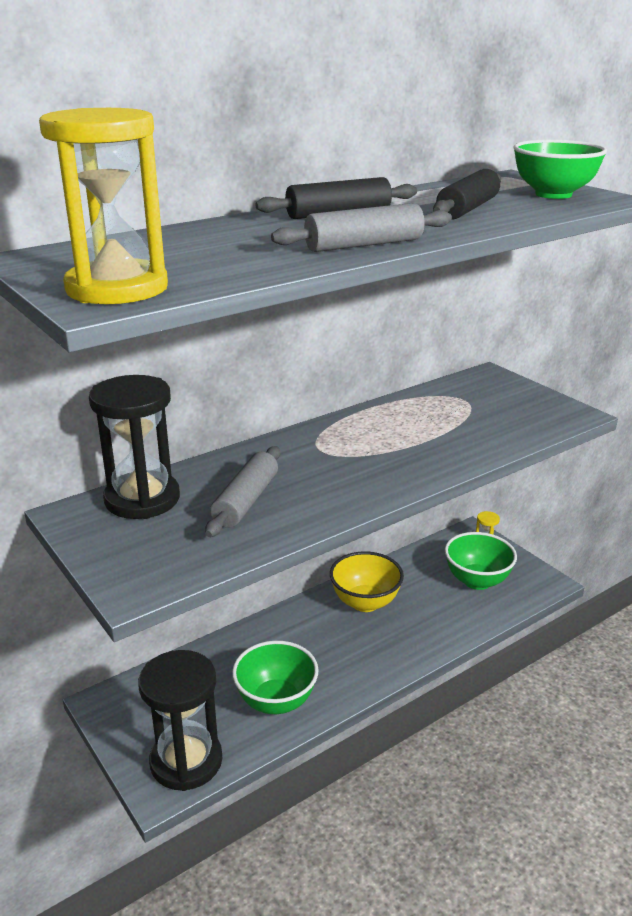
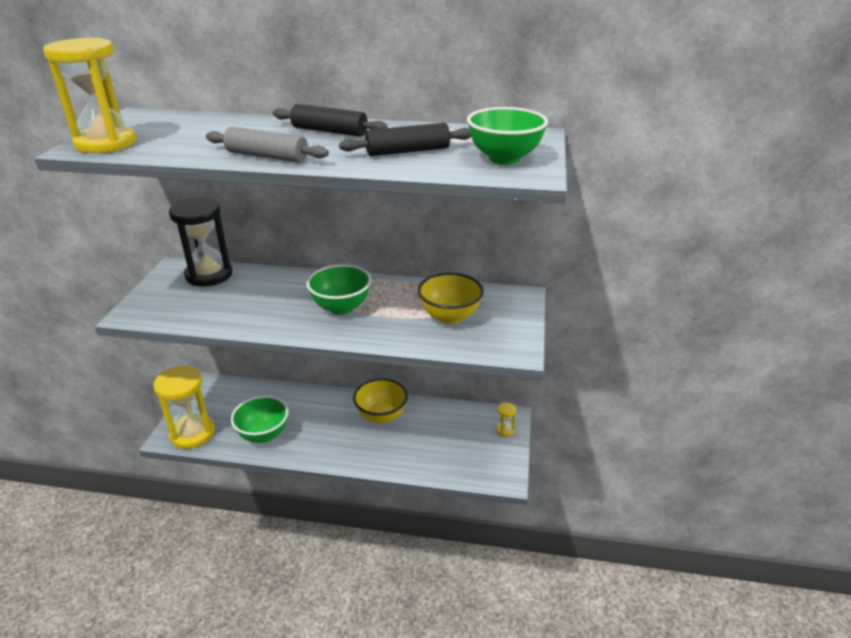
camera: 45 degrees right, 5 degrees up
black hourglass [138,650,222,791] -> yellow hourglass [153,366,215,449]
grey rolling pin [205,446,280,537] -> none
green bowl [445,532,517,590] -> green bowl moved to [306,264,371,315]
none -> yellow bowl [418,272,484,324]

